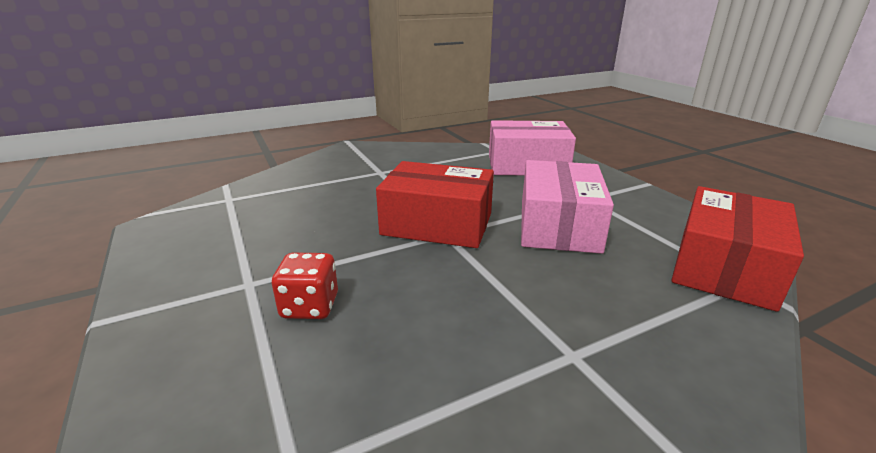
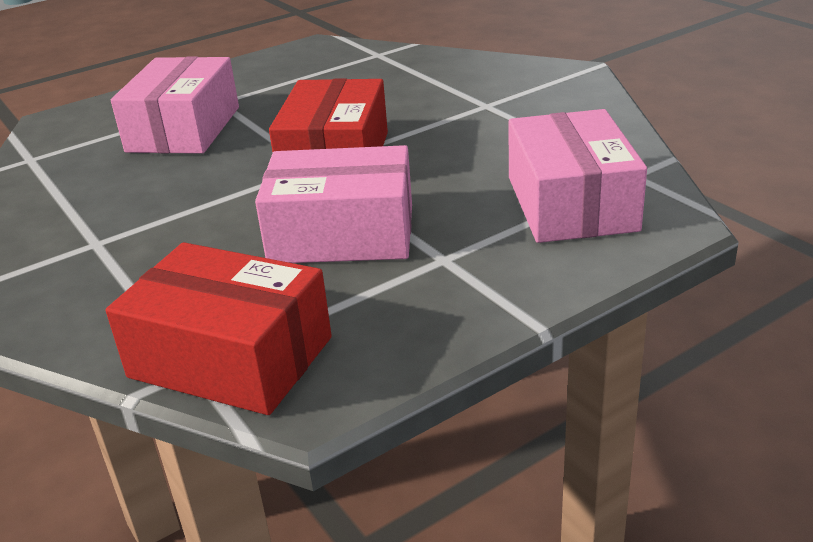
camera: 85 degrees right, 5 degrees up
red dice [272,252,338,319] -> pink box [111,57,239,154]

